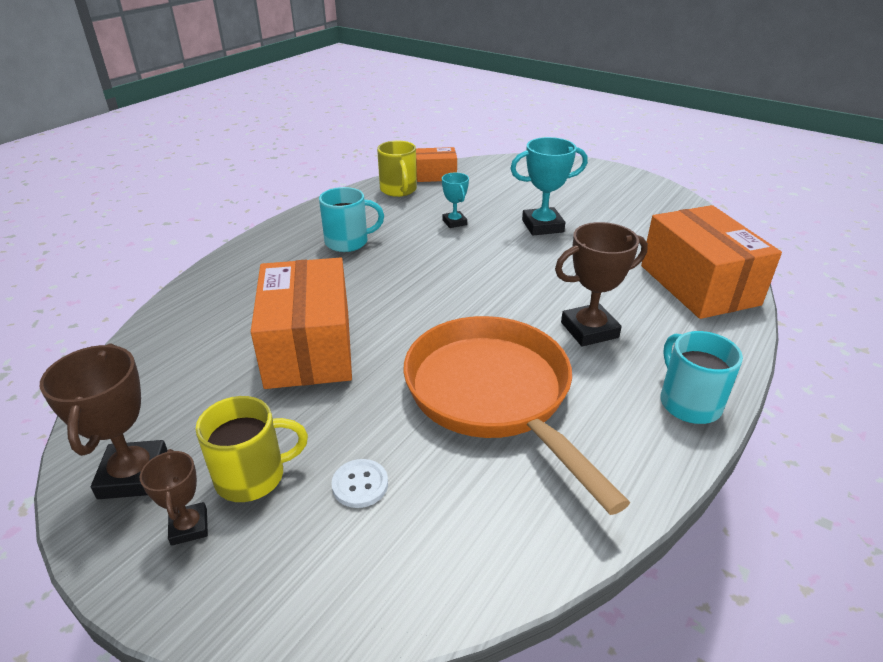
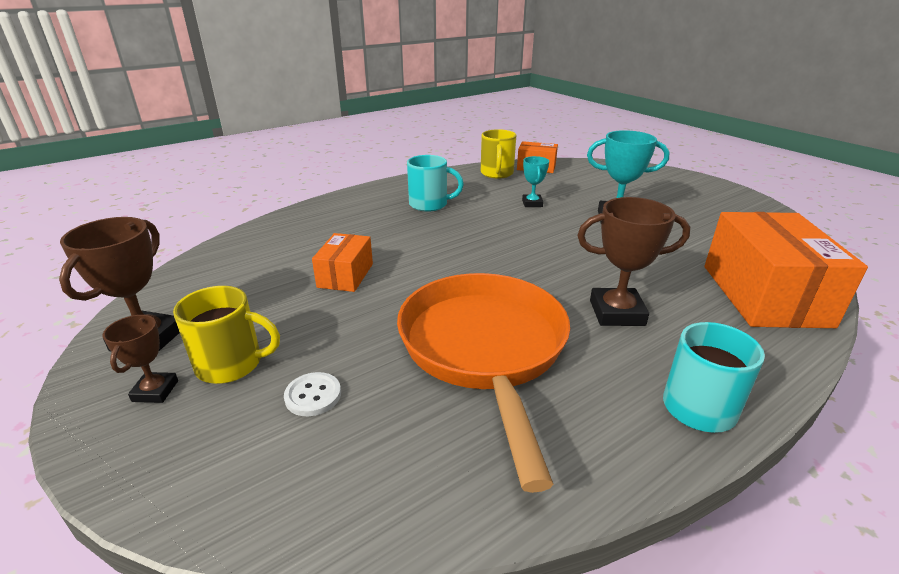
camera: 20 degrees right, 5 degrees down
orange box [251,258,352,389] -> orange box [312,233,373,292], size x0.53

